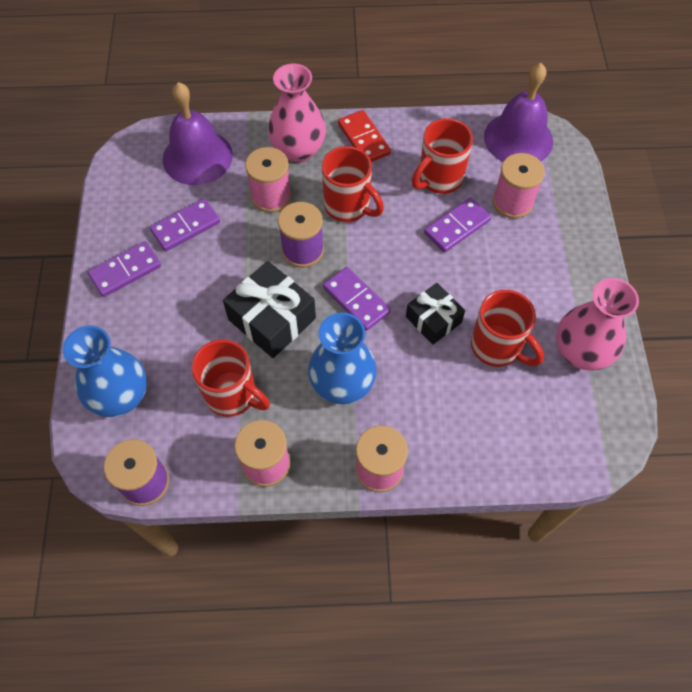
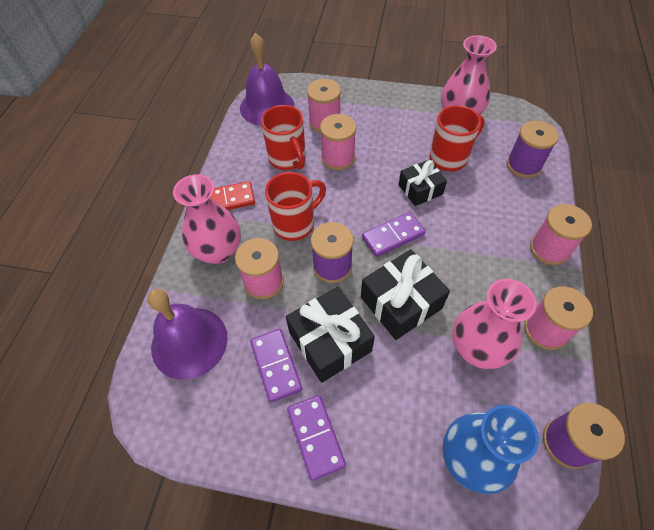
camera: 75 degrees left, 5 degrees down
red mug [191,340,270,417] -> pink vase [452,279,537,369]
blue vase [308,312,377,404] -> none
purple domino [424,197,491,253] -> pink spool [320,114,356,170]
none -> black gift [286,287,375,383]
none -> purple spool [507,121,559,178]

